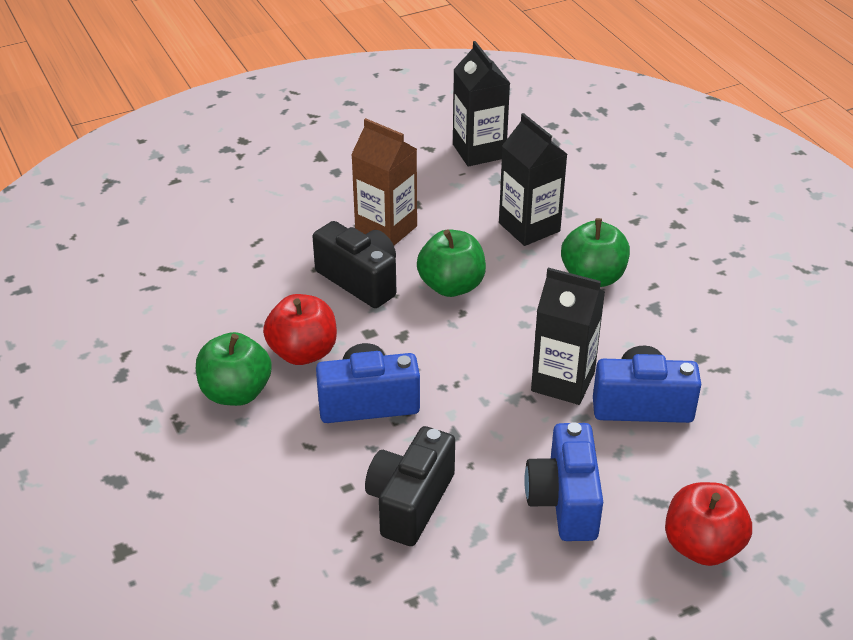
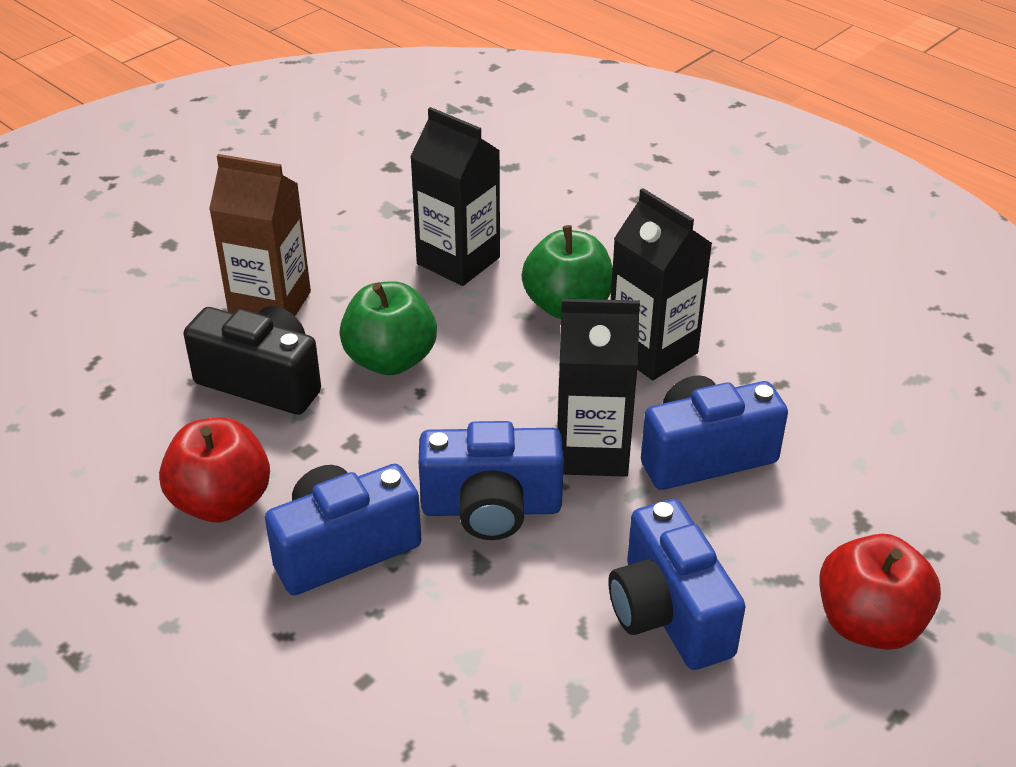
camera: 20 degrees left, 0 degrees up
green apple [196,332,272,406] -> none
black camera [365,426,455,546] -> none
black carton [453,41,510,167] -> black carton moved to [611,188,713,380]
none -> blue camera [419,421,564,540]

